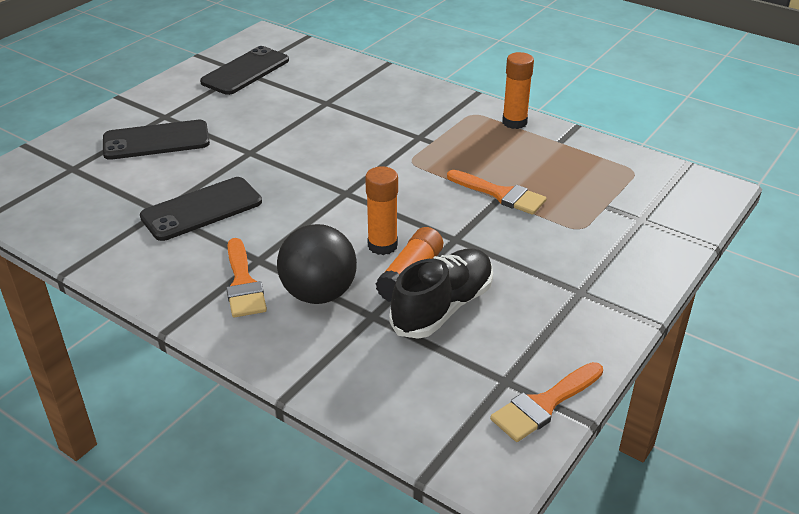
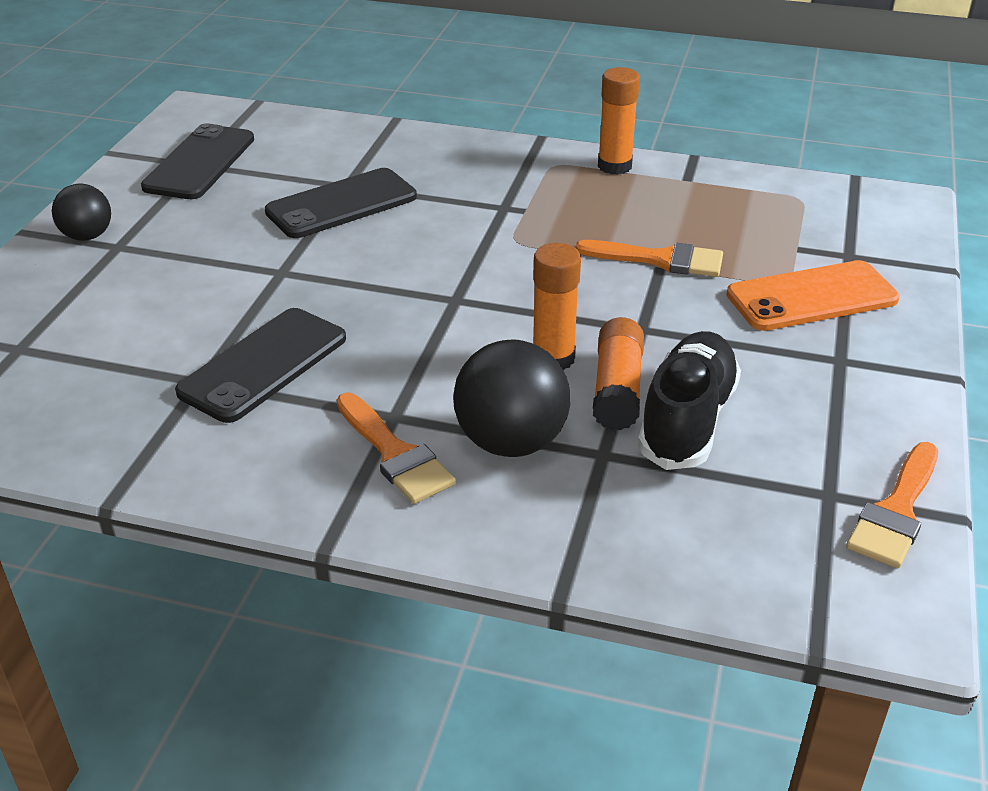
camera: 20 degrees left, 0 degrees up
black phone [103,120,210,160] -> black phone moved to [265,168,417,238]
none -> black ball [52,184,111,241]
none -> orange phone [726,260,900,331]

